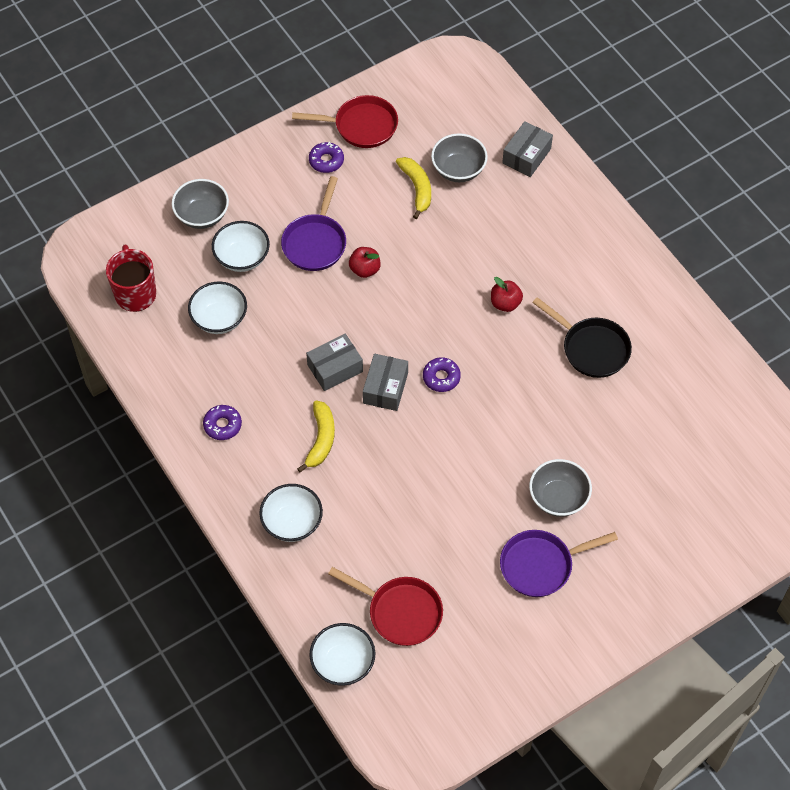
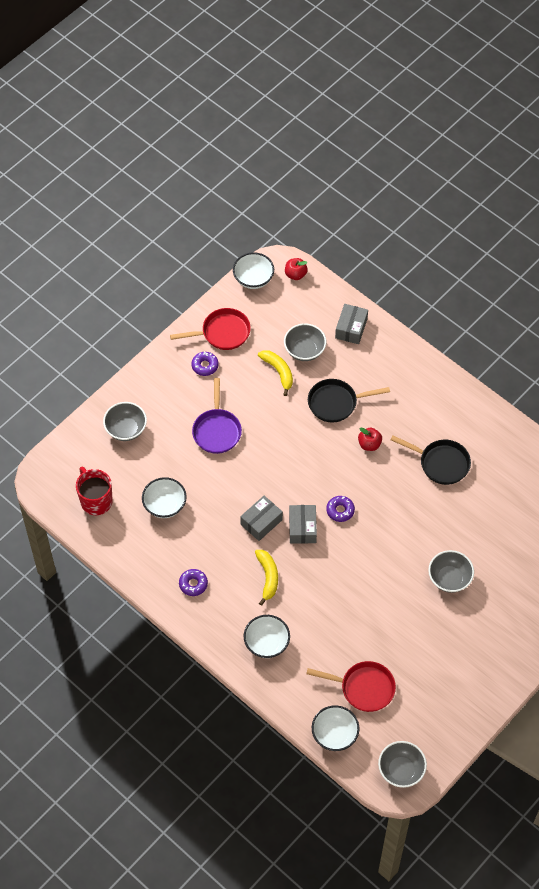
camera: 15 degrees left, 0 degrees up
white bowl [212,221,270,272] -> white bowl moved to [233,252,274,289]
red apple [349,247,381,278] -> red apple moved to [285,258,308,280]
purple pan [500,530,618,597] -> none
none -> black pan [308,379,390,422]
none -> grey bowl [378,741,427,788]

